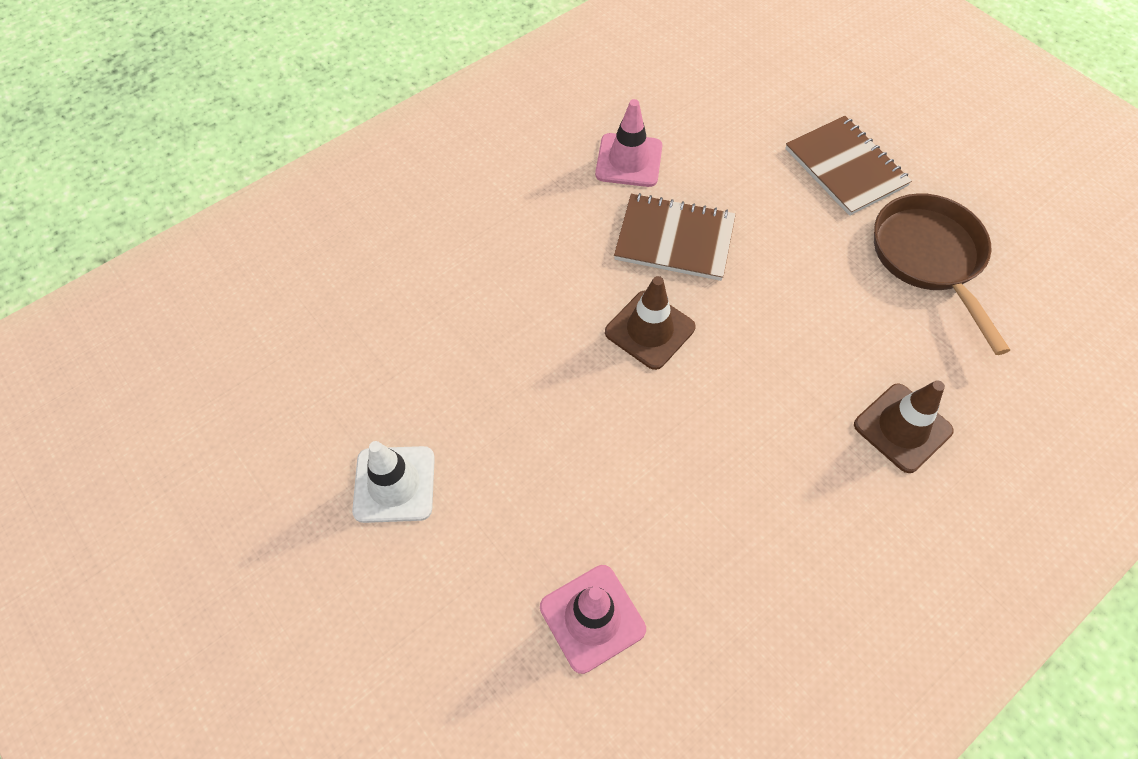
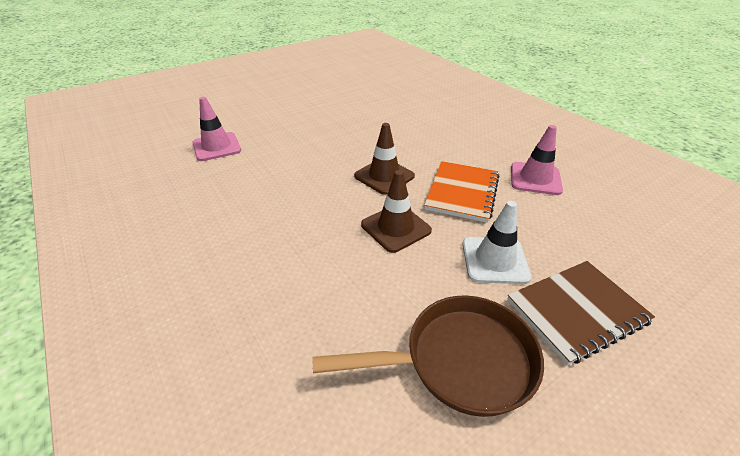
camera: 95 degrees right, 20 degrees down
white traffic cone [352,441,435,523] -> white traffic cone moved to [462,201,532,284]
brown notebook [614,193,736,281] -> orange notebook [424,161,499,223]
brown traffic cone [854,380,954,473] -> brown traffic cone moved to [361,170,432,253]

